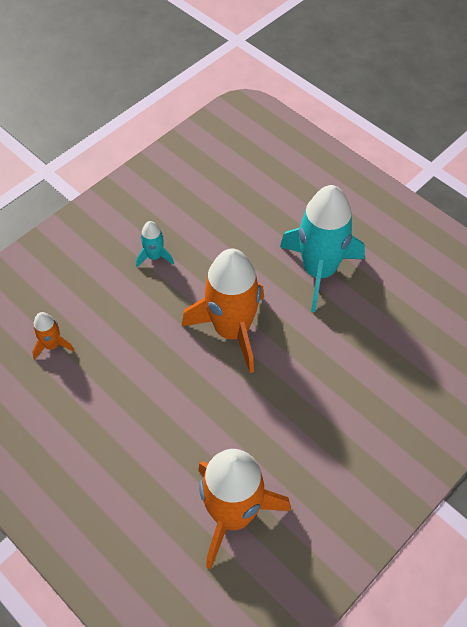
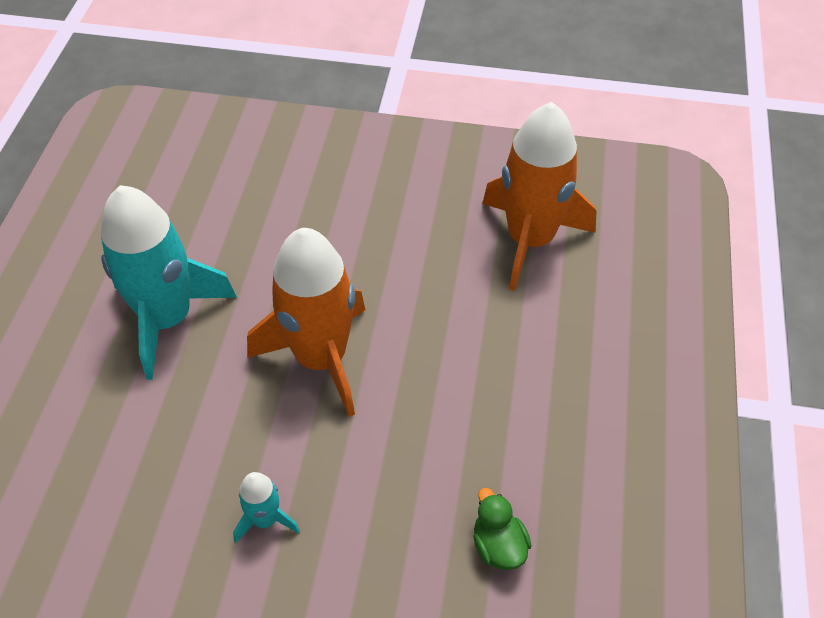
camera: 125 degrees left, 5 degrees down
orange rocket [32,312,74,360] -> green duck [473,488,531,570]

